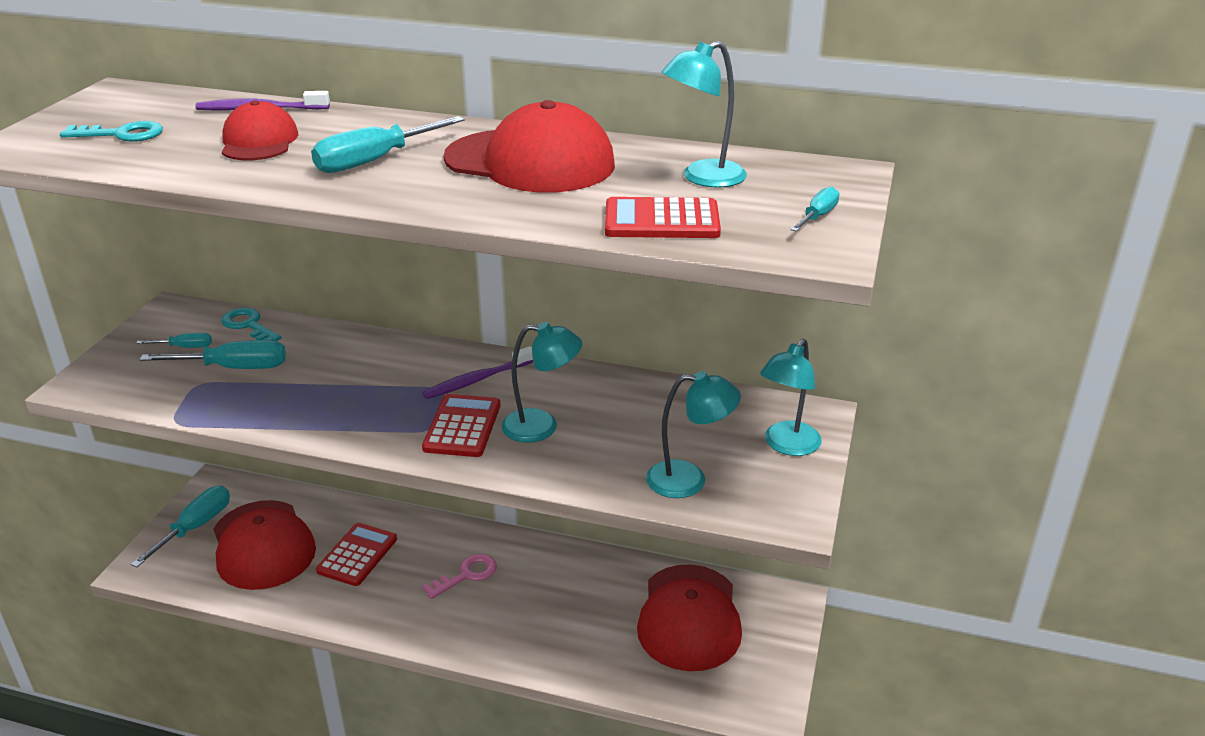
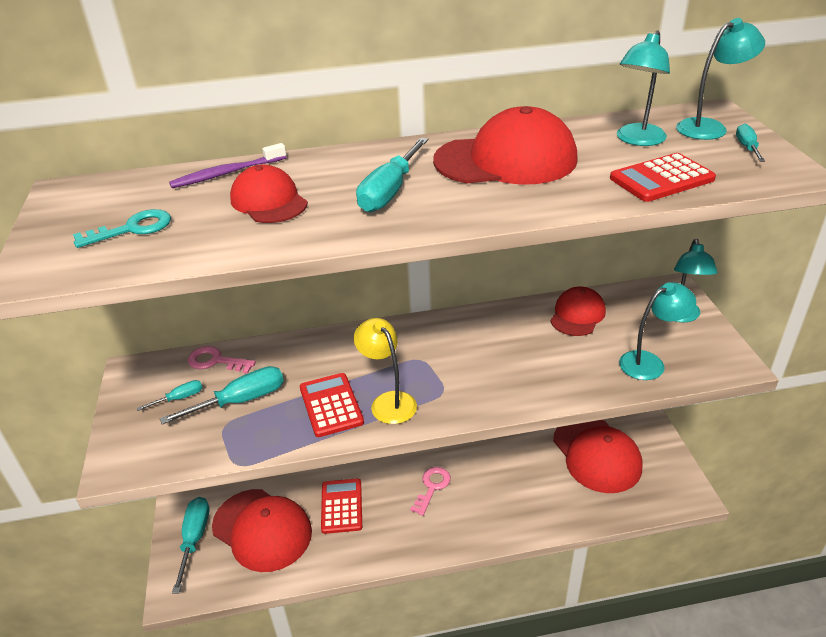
camera: 25 degrees left, 5 degrees up
turquoise key [221,308,281,341] -> pink key [188,346,256,374]
purple toothbrush [422,346,533,399] -> none
red calculator [422,394,501,457] -> red calculator moved to [300,373,364,437]
turquoise lamp [502,322,582,443] -> turquoise lamp moved to [676,18,765,140]
none -> yellow lamp [354,318,417,424]
none -> red cap [550,287,606,336]

